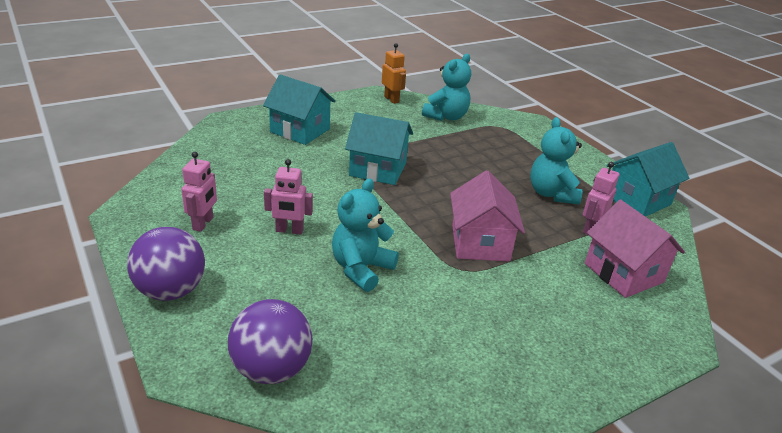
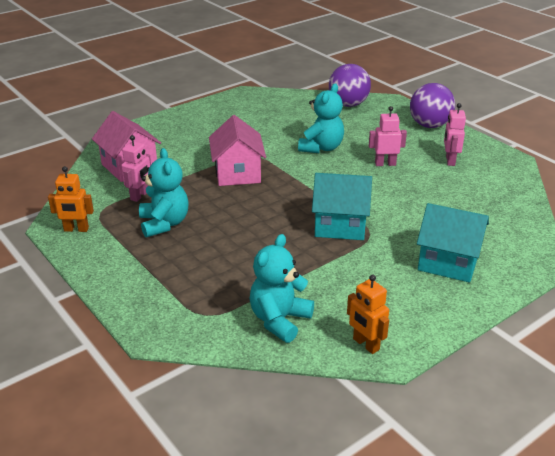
camera: 175 degrees right, 0 degrees up
turquoise house [606,142,689,217] -> orange robot [48,166,94,232]

